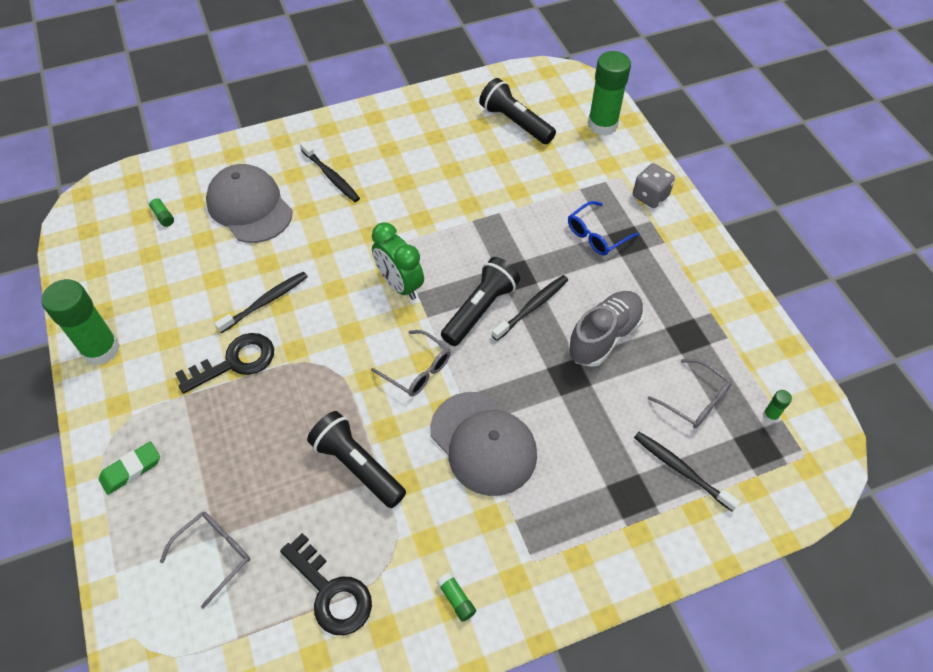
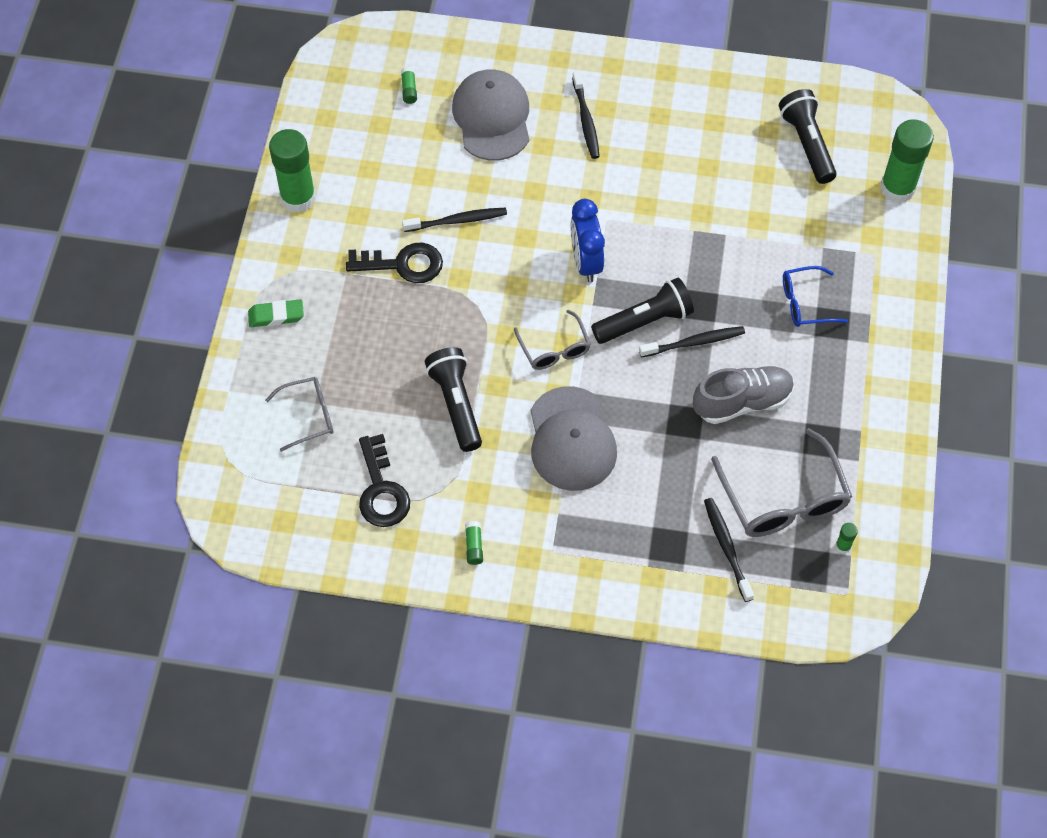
camera: 30 degrees right, 5 degrees up
green clock [372,222,424,300] -> blue clock [570,199,605,282]
grey dice [633,163,675,208] -> none
grey glasses [648,359,732,428] -> grey glasses [711,428,852,537], size x1.71

